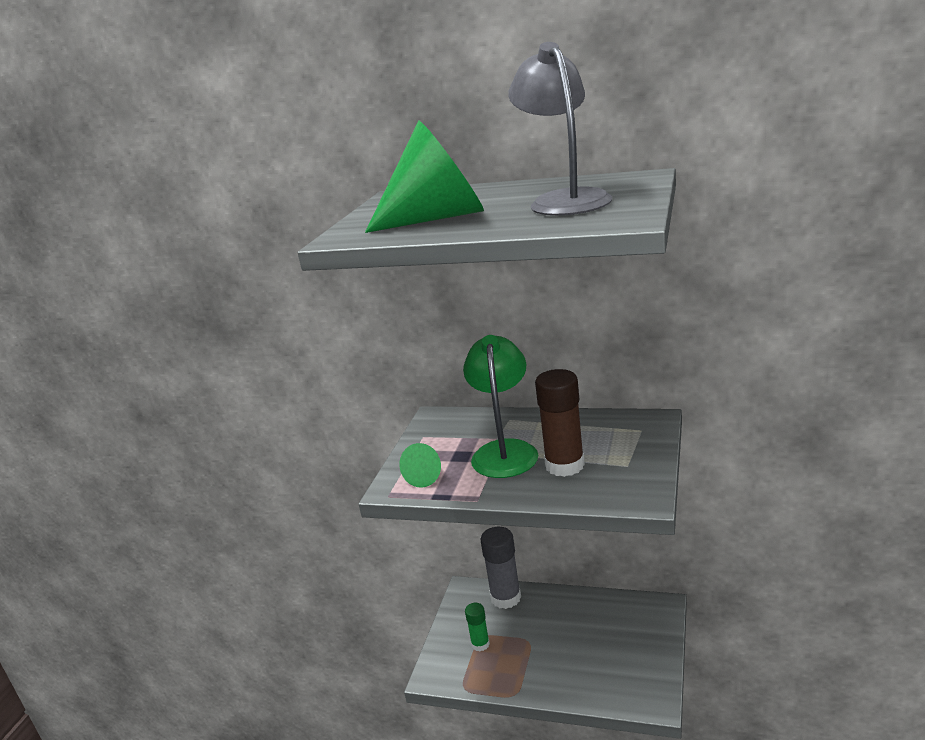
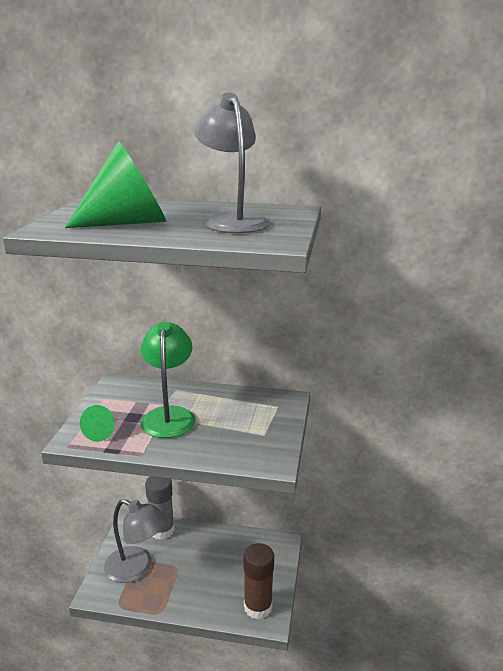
camera: 10 degrees left, 0 degrees up
green glue stick [465,603,490,651] -> grey lamp [104,499,167,583]
brown glue stick [535,369,585,477] -> brown glue stick moved to [244,543,274,619]

